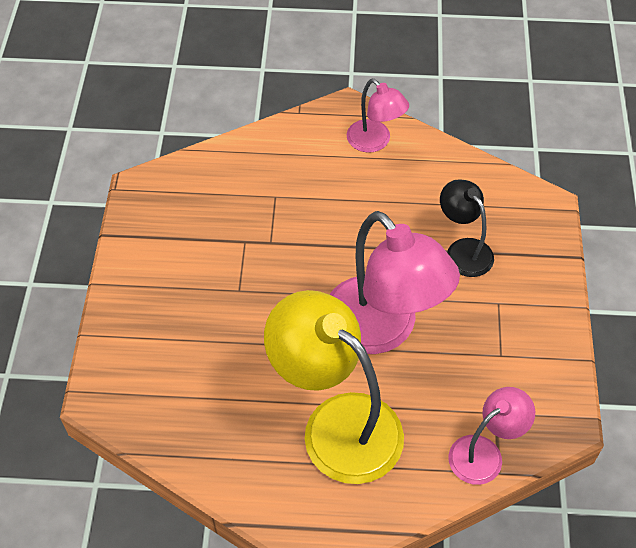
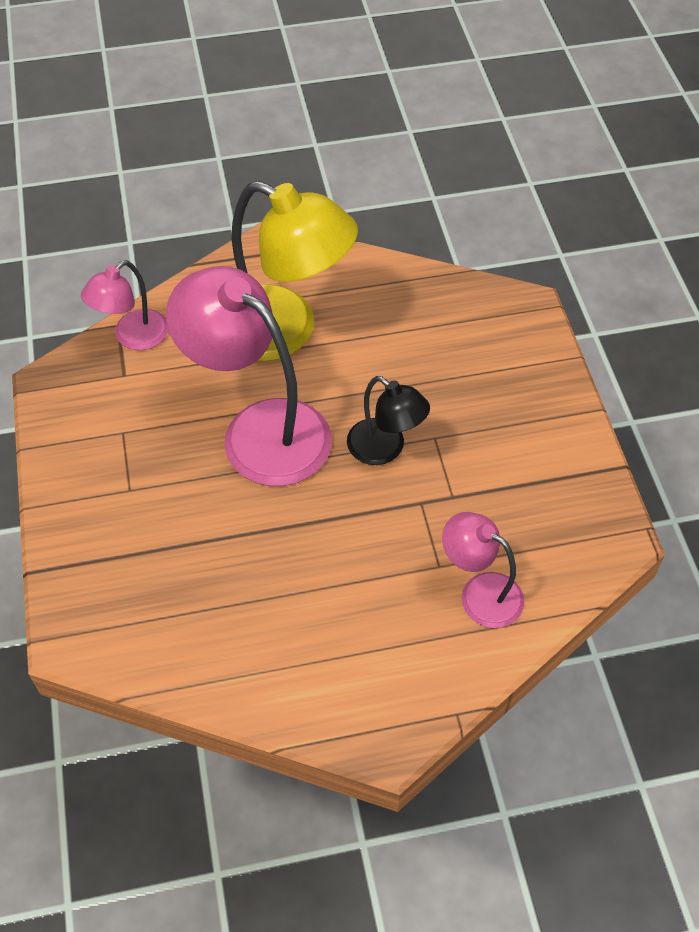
camera: 165 degrees right, 0 degrees up
pink lamp [347,79,409,153] -> pink lamp moved to [442,512,524,628]
black lamp [440,179,494,277] -> black lamp moved to [347,376,430,465]

